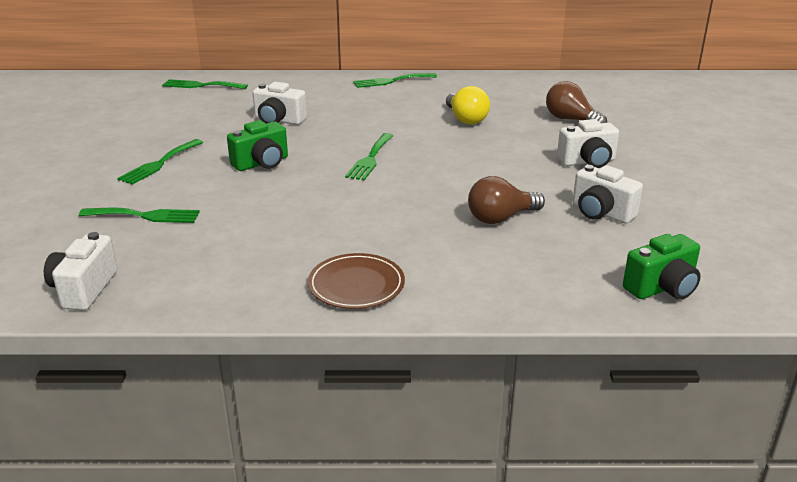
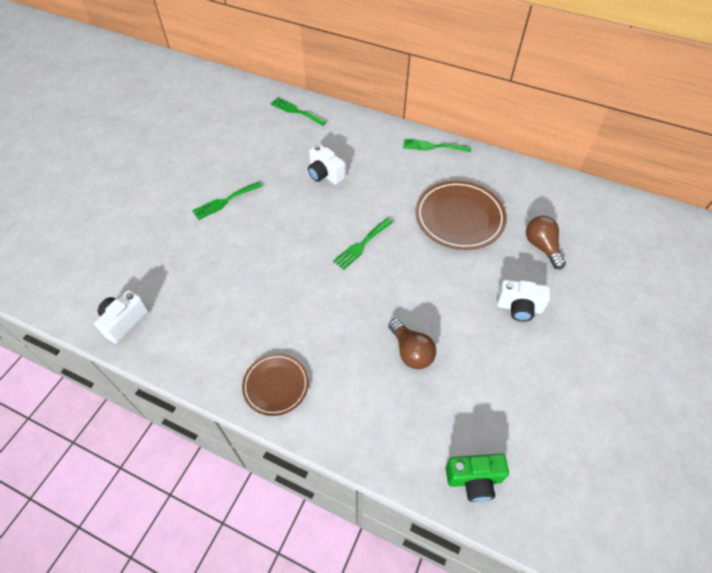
camera: 25 degrees right, 25 degrees up
green fork [79,208,200,223] -> none
green camera [227,120,288,171] -> none
yellow light bulb [446,86,490,124] -> brown plate [415,181,507,250]
brown light bulb [468,176,545,224] -> brown light bulb turned 120 degrees counterclockwise [388,318,436,369]
white camera [573,165,643,224] -> none

